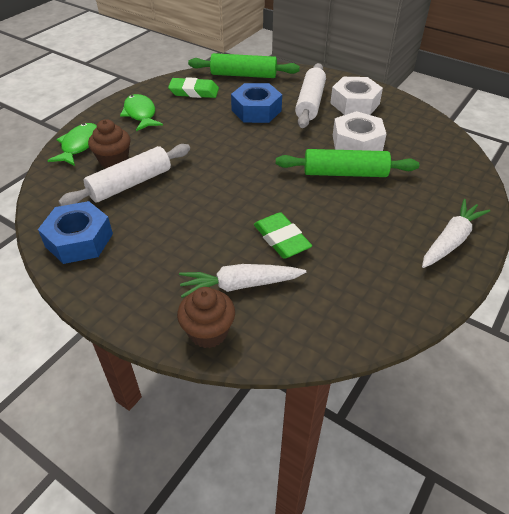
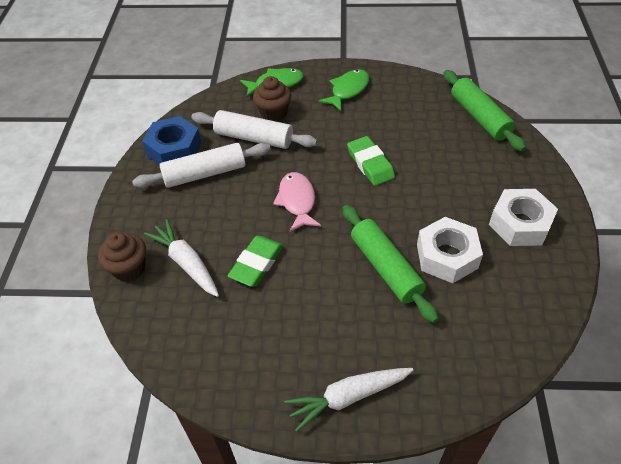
camera: 60 degrees right, 5 degrees up
green eraser [168,77,219,98] -> green eraser moved to [347,136,395,186]
blue nut [231,83,282,123] -> none
white rolling pin [295,63,326,128] -> white rolling pin moved to [132,143,271,188]
white carrot [422,199,490,268] -> white carrot turned 150 degrees clockwise [284,368,413,432]
none -> pink fish [273,172,321,232]

